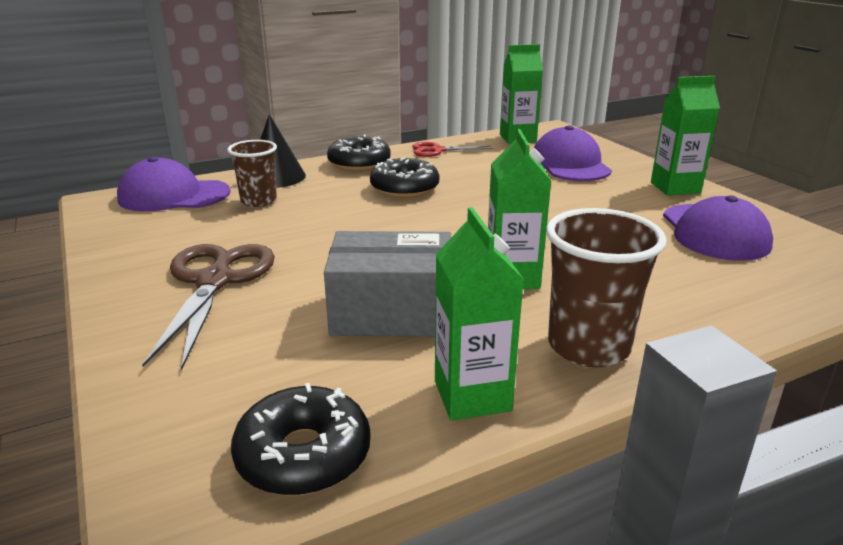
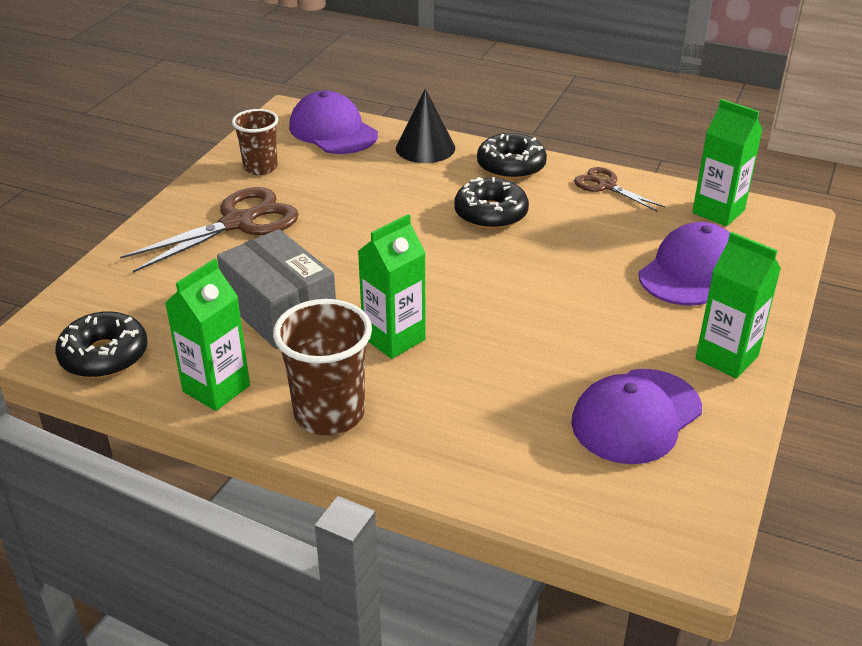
camera: 50 degrees right, 10 degrees up
brown cup [227,140,277,207] -> brown cup moved to [232,109,278,175]
red scissors [412,142,493,157] -> brown scissors [574,167,665,211]

